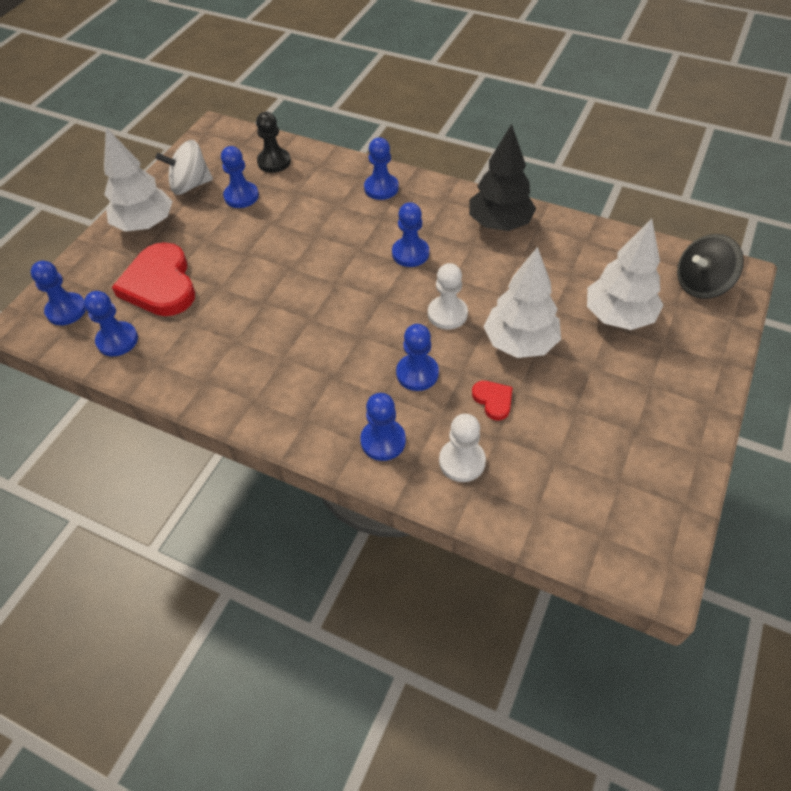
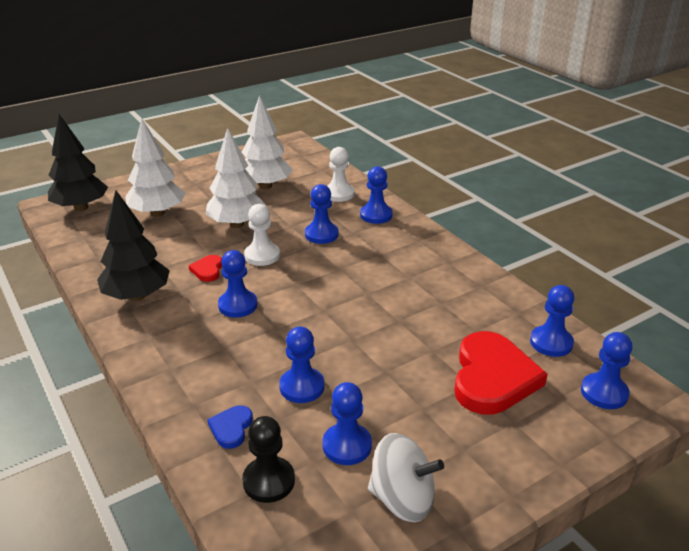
camera: 150 degrees left, 20 degrees down
white tree [104,128,173,232] -> white tree moved to [242,95,293,189]
blue pawn [364,137,399,200] -> blue pawn moved to [279,326,325,403]
red heart [472,381,513,420] -> red heart moved to [188,255,222,282]
black spinning top [677,234,744,299] -> black tree [48,114,108,211]
none -> blue heart [207,405,253,449]

